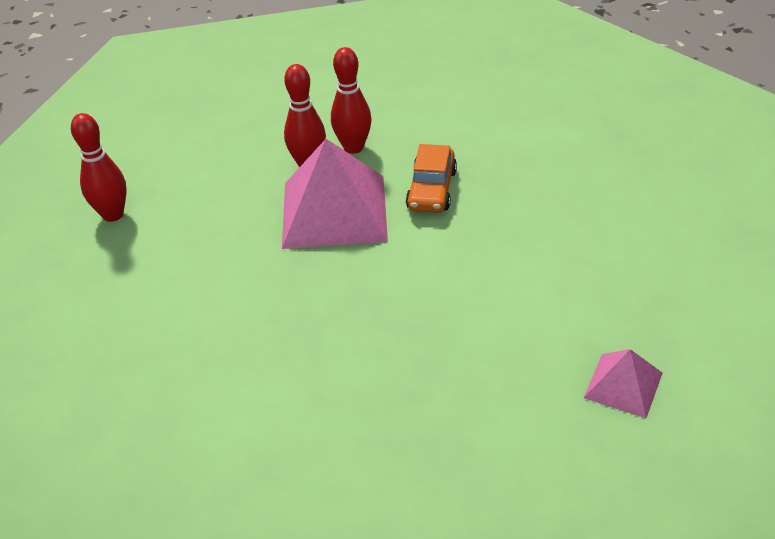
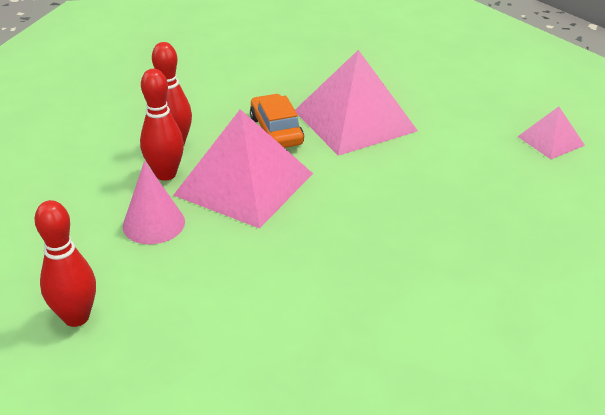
camera: 60 degrees left, 5 degrees down
orange car [406,144,457,213] -> orange car turned 150 degrees counterclockwise [250,94,304,148]
none -> pink cone [123,161,185,244]
none -> pink pyramid [295,50,418,156]

